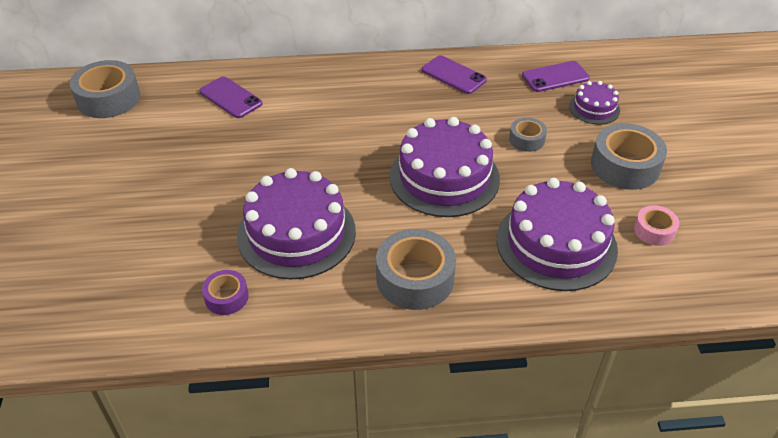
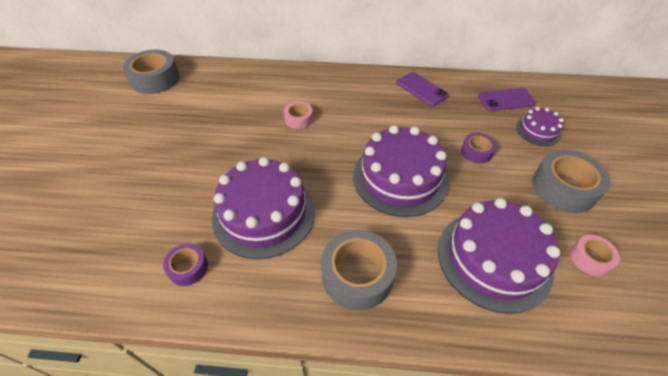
camera: 10 degrees right, 5 degrees up
purple phone [199,76,262,118] -> none
grey tape [509,117,547,152] -> purple tape [461,133,496,163]
none -> pink tape [284,101,313,129]

